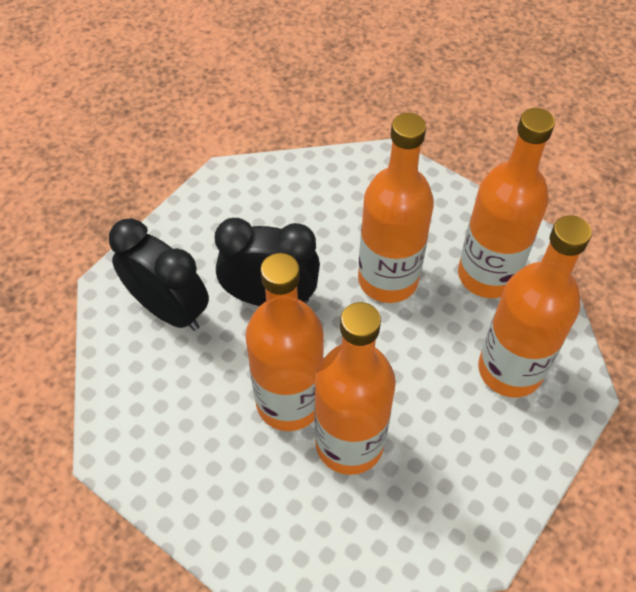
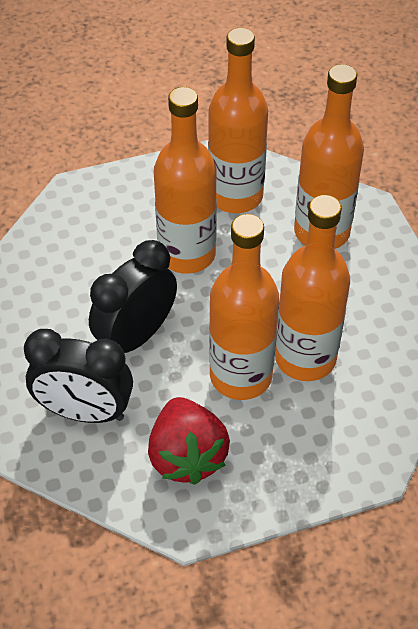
camera: 55 degrees left, 5 degrees down
black clock [109,218,209,331] -> black clock turned 150 degrees counterclockwise [24,329,133,423]
none -> red strawberry [148,397,230,485]

